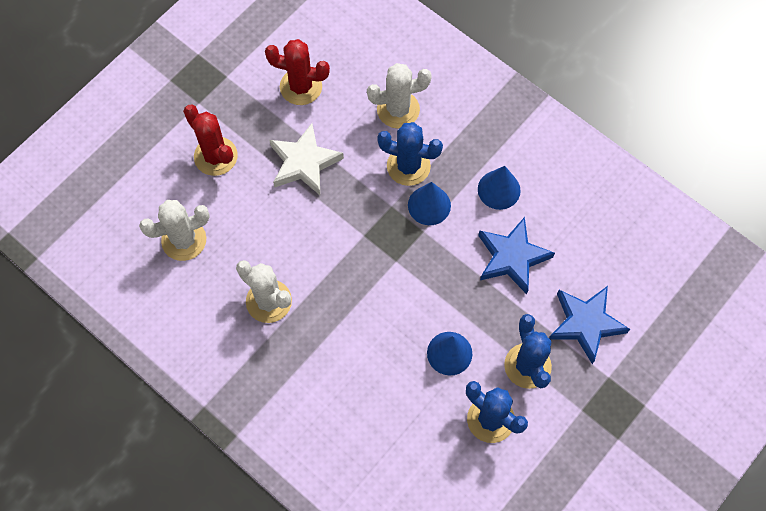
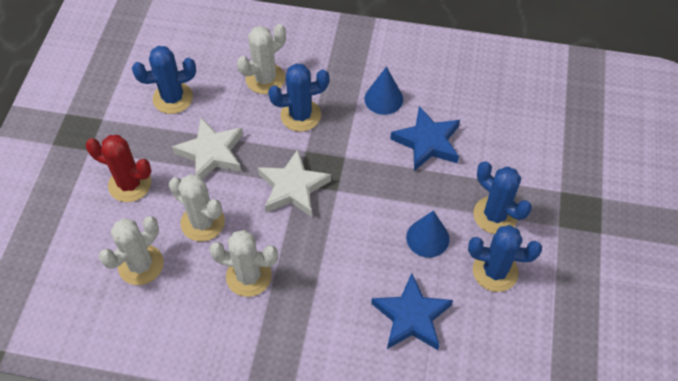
camera: 30 degrees left, 10 degrees down
red cactus [265,39,330,105] -> blue cactus [132,46,196,114]
blue cone [408,182,451,225] -> none
blue star [549,286,630,364] -> blue star moved to [371,273,453,350]
none -> white cactus [169,174,225,241]
none -> white star [258,149,331,217]

